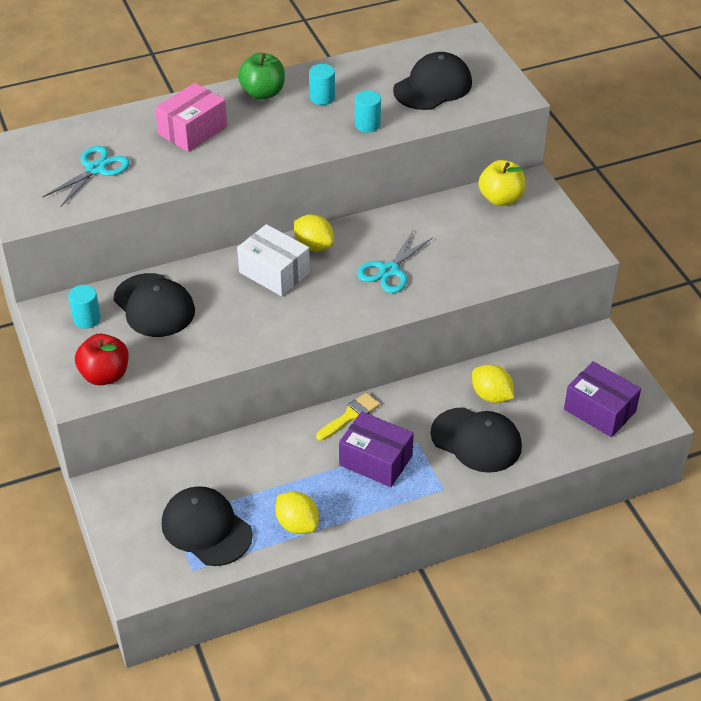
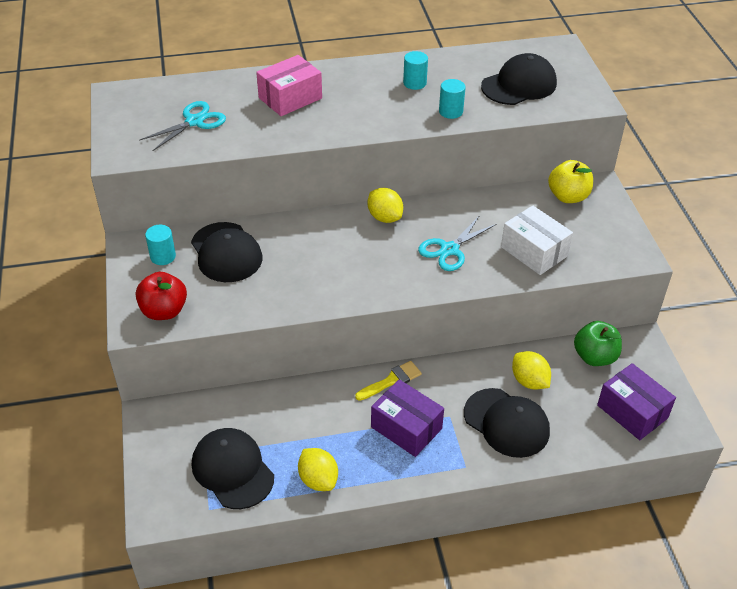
camera: 10 degrees right, 0 degrees up
white box [237,224,310,296] -> white box moved to [501,205,573,275]
green apple [238,53,285,100] -> green apple moved to [574,321,622,366]

